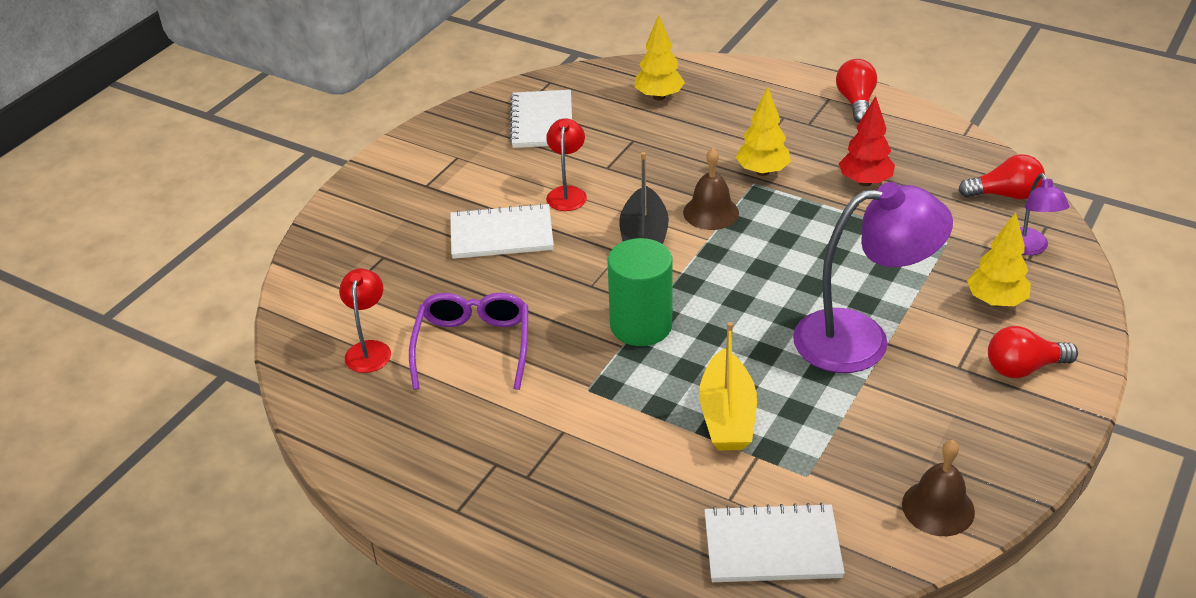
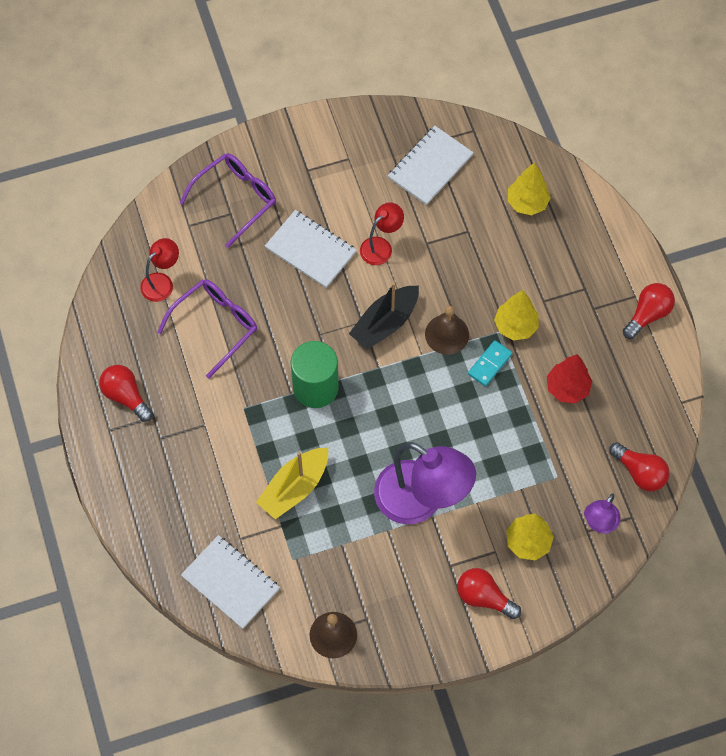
camera: 40 degrees right, 25 degrees up
none -> red light bulb [99,365,153,422]
none -> purple glasses [180,153,276,248]
none -> turquoise domino [468,340,512,386]

